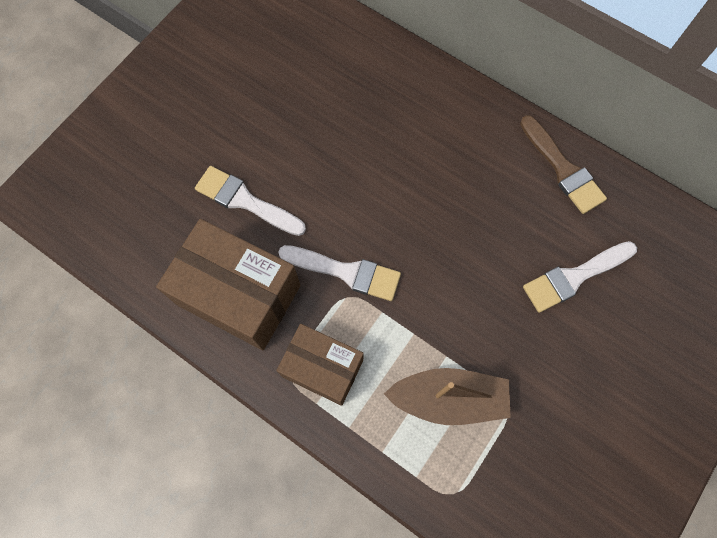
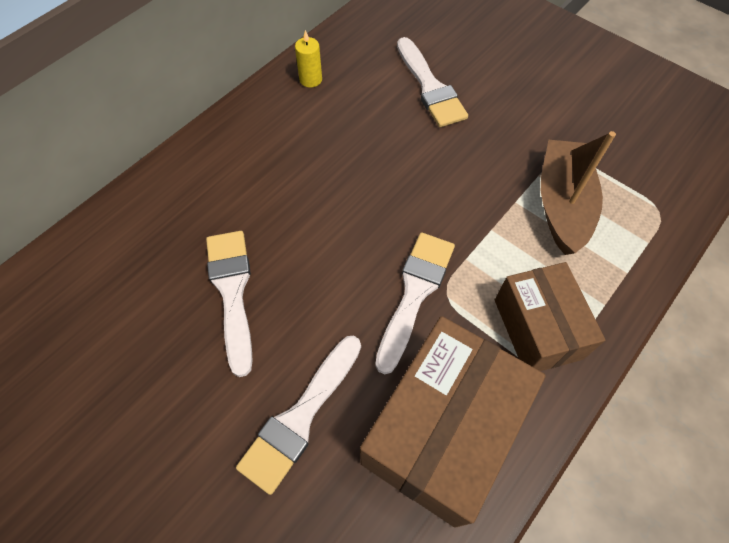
camera: 85 degrees left, 10 degrees down
brown box [276,324,364,406] -> brown box turned 45 degrees counterclockwise [495,262,605,371]
brown brush [520,115,607,214] -> yellow candle [295,30,322,88]
none -> white brush [206,231,253,377]

